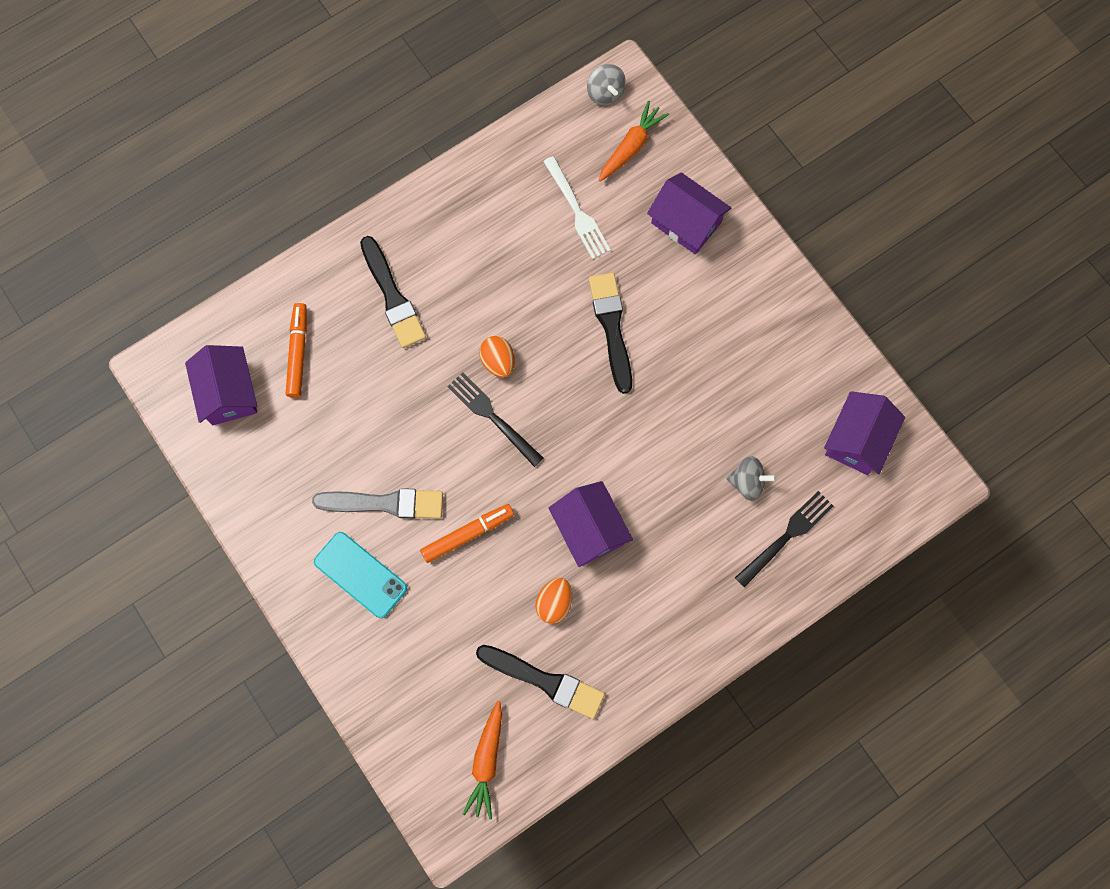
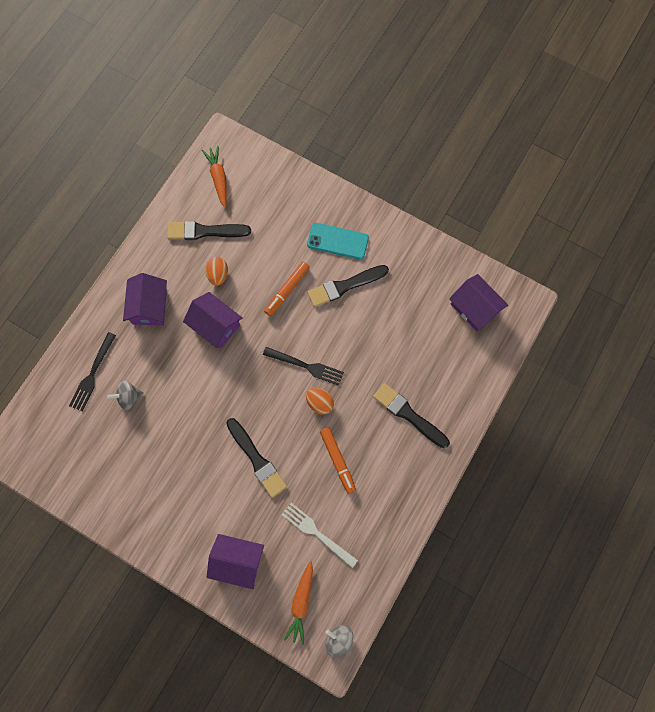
camera: 155 degrees right, 0 degrees up
orange marker [286,303,307,398] -> orange marker moved to [320,427,356,494]
grey brush [312,488,443,519] -> black brush [307,265,389,307]
purple house [824,391,905,475] -> purple house moved to [123,273,167,326]

